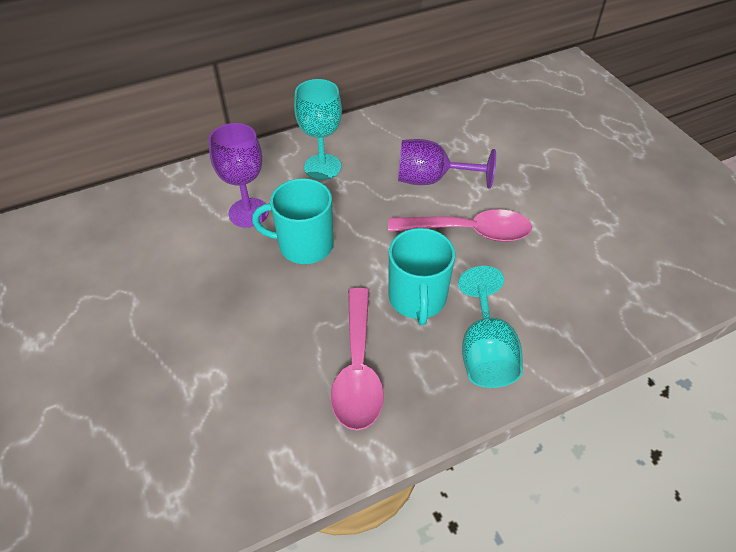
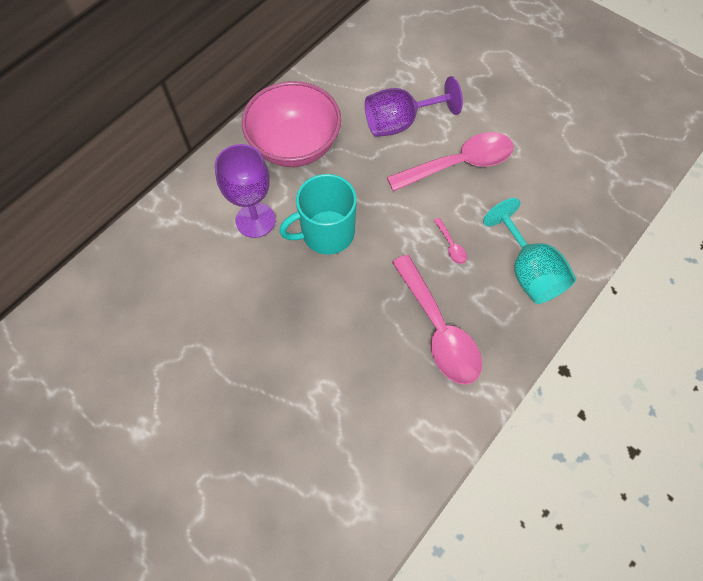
camera: 25 degrees left, 15 degrees up
turquoise goblet [294,79,342,180] -> pink bowl [241,81,341,167]
turquoise mug [389,228,455,325] -> pink spoon [434,218,467,264]

